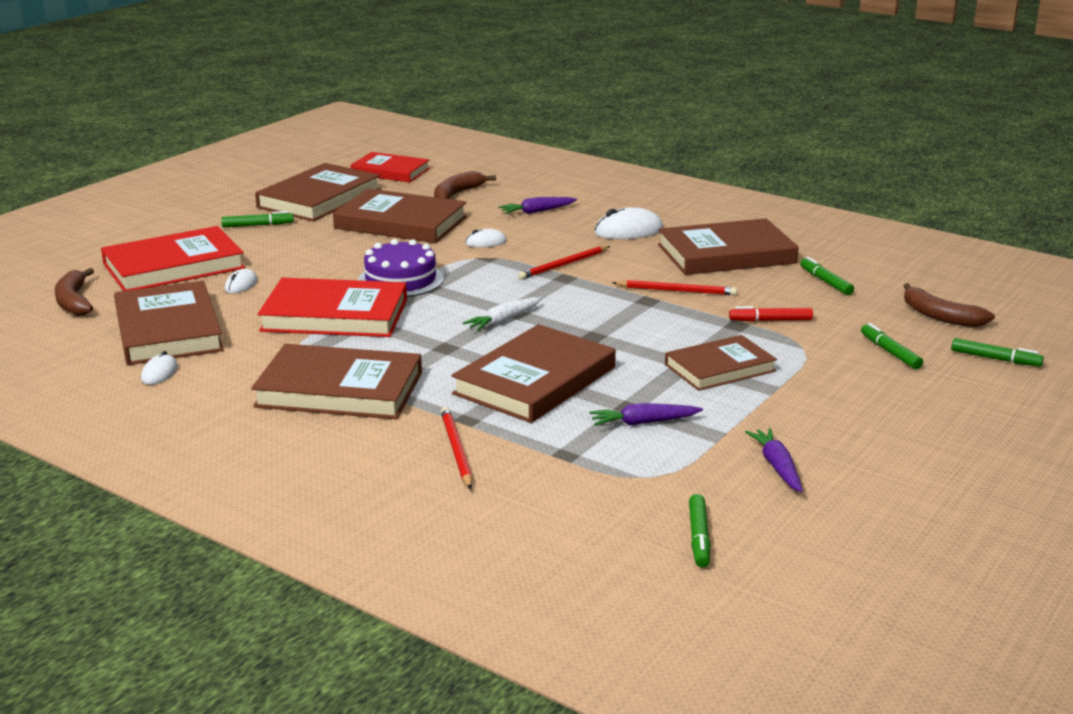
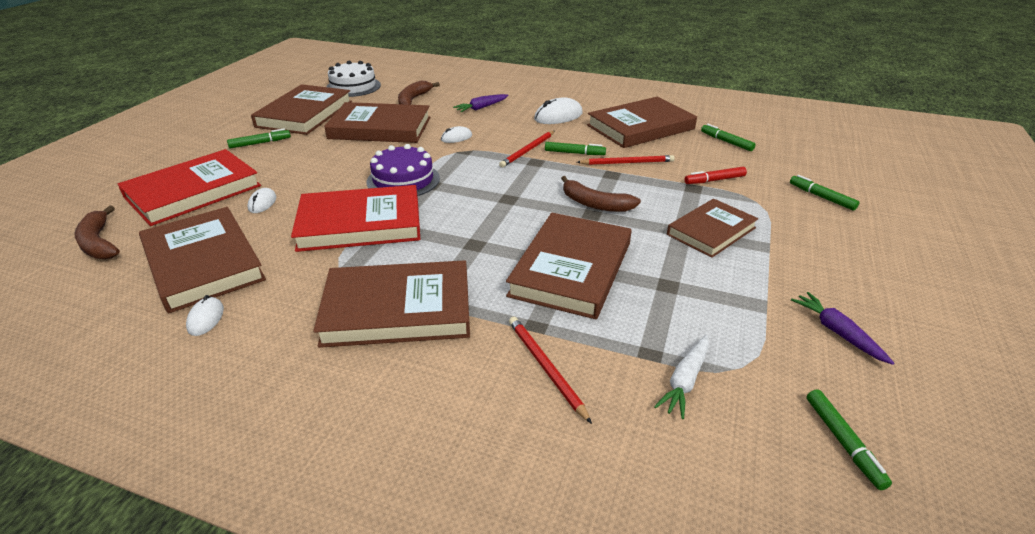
camera: 15 degrees left, 10 degrees up
red book [350,152,430,183] -> white cake [326,61,381,97]
white carrot [463,297,542,331] -> white carrot moved to [654,335,709,419]
purple carrot [589,403,703,426] -> none
brown banana [904,283,995,327] -> brown banana moved to [561,176,641,212]
green marker [951,338,1044,367] -> green marker moved to [545,142,606,155]

